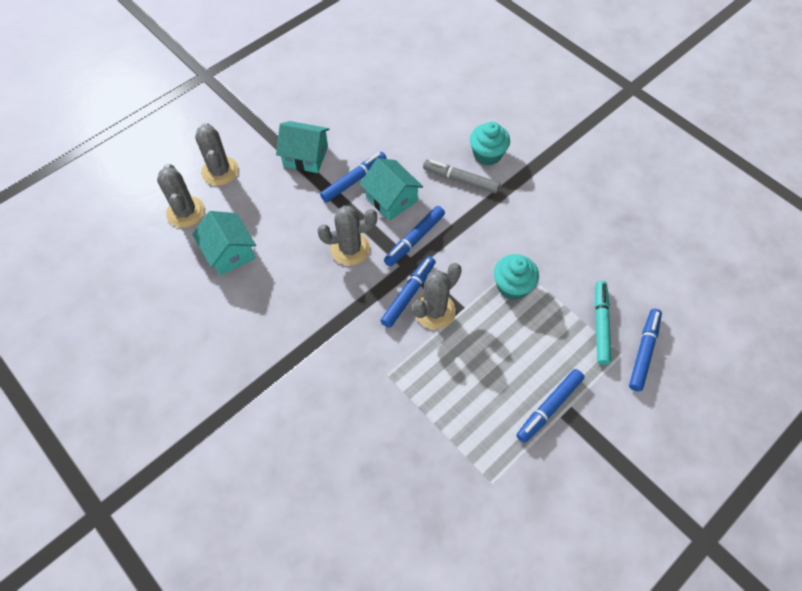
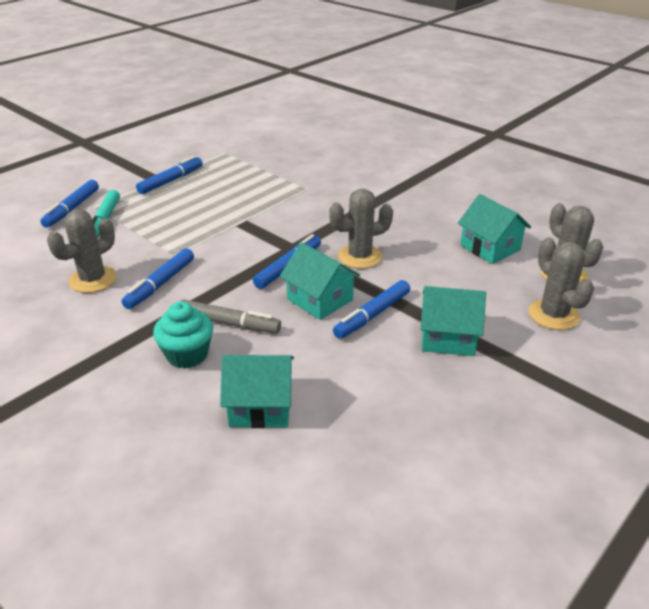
camera: 175 degrees right, 25 degrees down
blue marker [380,256,436,328] -> blue marker moved to [122,248,194,309]
grey cactus [412,263,462,329] -> grey cactus moved to [47,209,117,293]
turquoise cupcake [494,254,539,300] -> none
none -> turquoise house [220,355,294,428]

